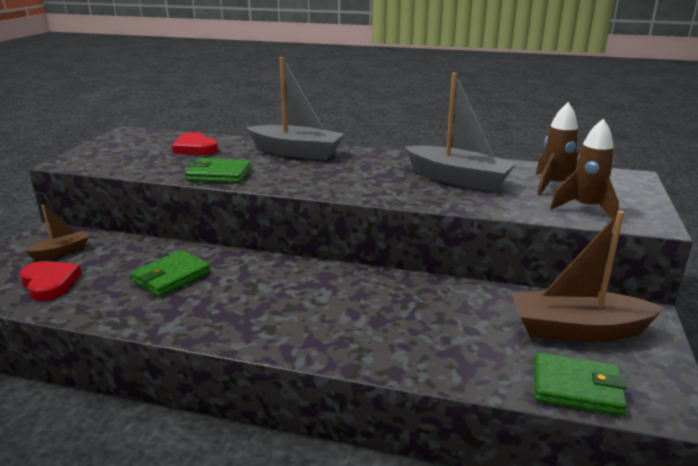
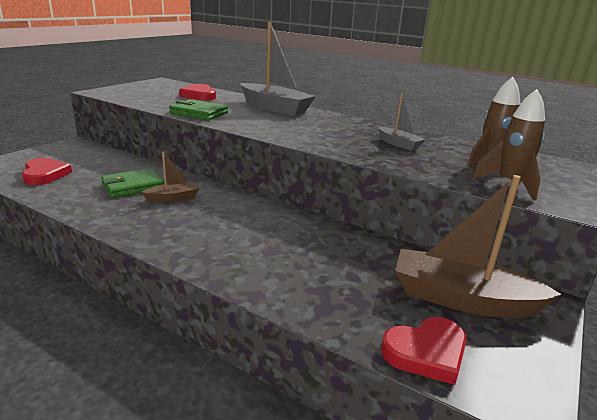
camera: 15 degrees right, 0 degrees up
brown boat [25,205,89,260] -> brown boat moved to [141,151,200,202]
grey boat [405,73,517,191] -> grey boat [378,94,426,151], size x0.50
green wallet [534,353,627,416] -> red heart [381,317,467,385]

